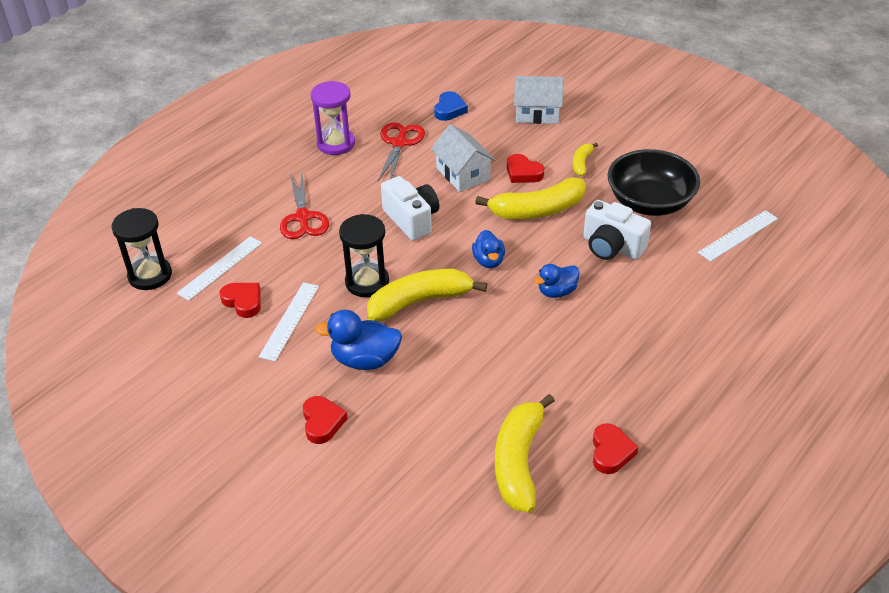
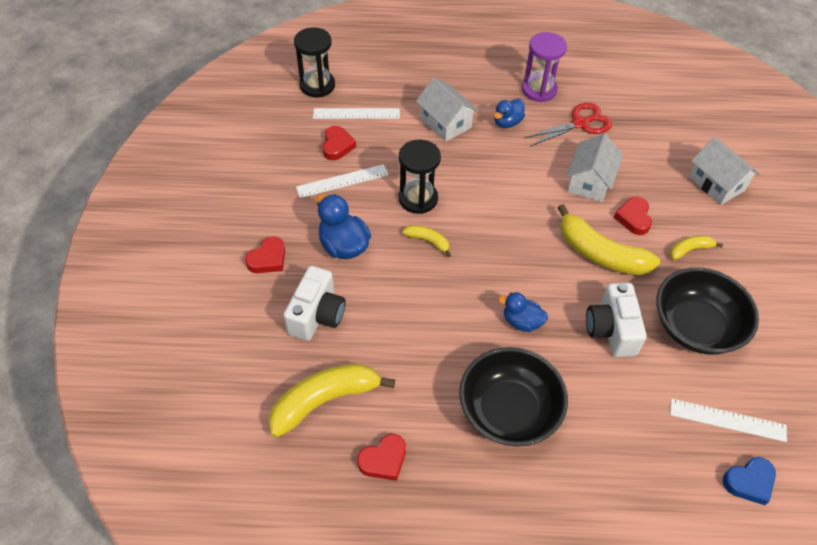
camera: 50 degrees right, 10 degrees up
red scissors [280,173,329,239] -> white house [416,78,478,142]
yellow banana [367,269,487,321] -> yellow banana [402,225,451,257], size x0.49
white camera [381,176,439,241] -> white camera moved to [283,266,346,341]
blue heart [434,91,468,121] -> blue heart moved to [723,457,776,505]
blue duck [472,230,505,268] -> blue duck moved to [494,99,525,128]
none -> black bowl [459,347,568,447]

